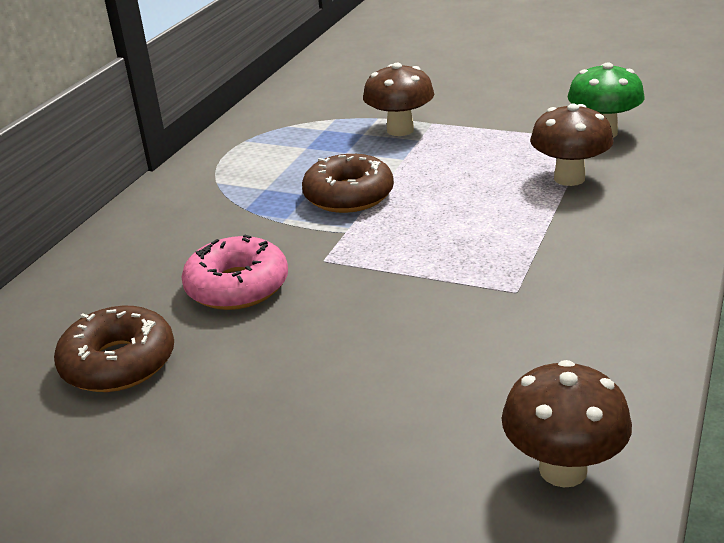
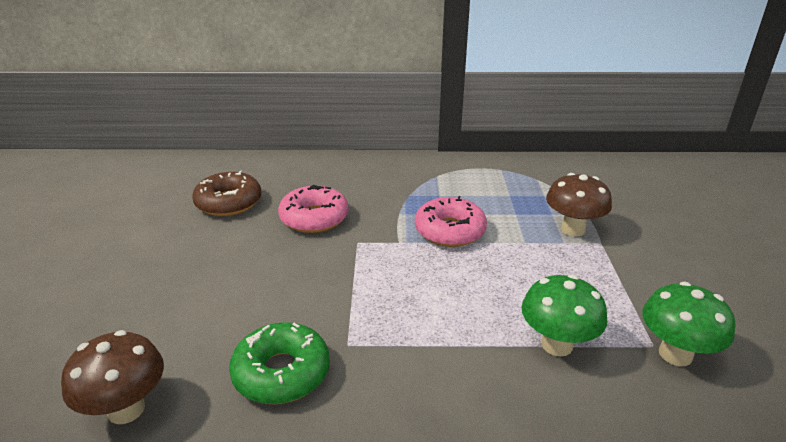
camera: 65 degrees right, 0 degrees up
brown donut [302,154,394,213] -> pink donut [415,196,487,247]
brown mushroom [530,104,614,186] -> green mushroom [521,275,607,356]
none -> green donut [229,322,330,404]

